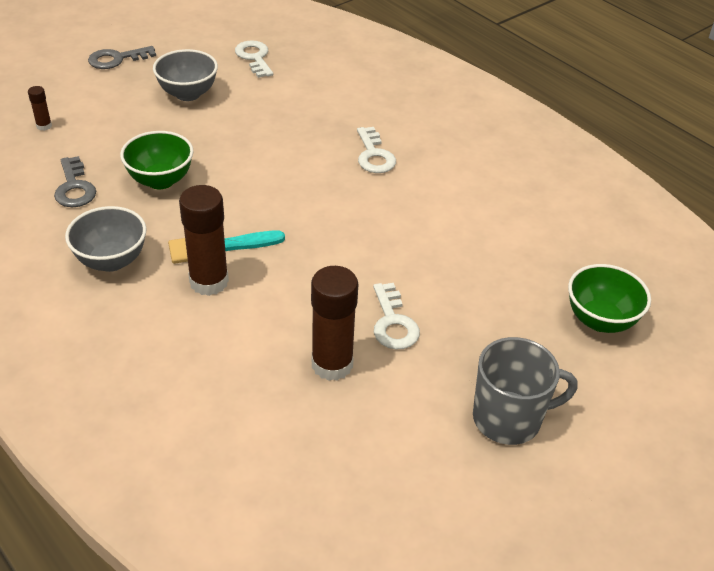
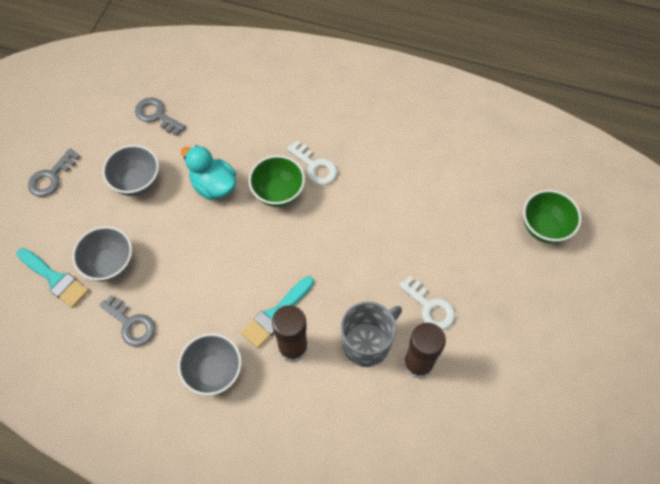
camera: 30 degrees left, 20 degrees up
brown glue stick [28,86,52,131] -> turquoise brush [17,248,89,308]
green bowl [120,131,194,189] -> green bowl moved to [249,155,305,207]
white key [235,40,273,78] -> grey key [135,97,186,136]
grey mug [473,337,577,445] -> grey mug moved to [341,302,402,367]
none -> grey bowl [72,226,132,282]
none -> turquoise duck [181,145,237,200]

